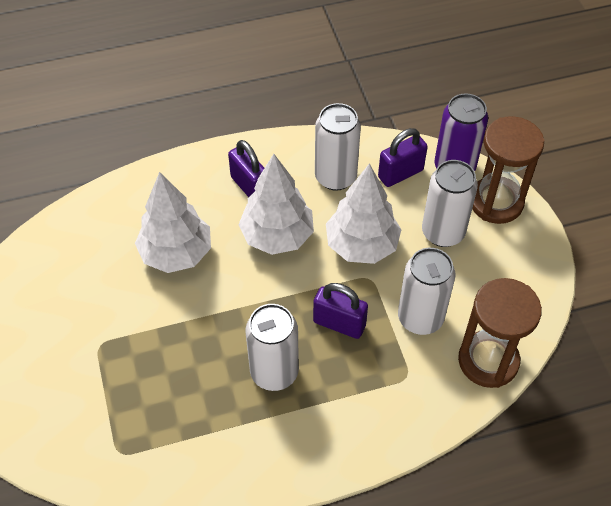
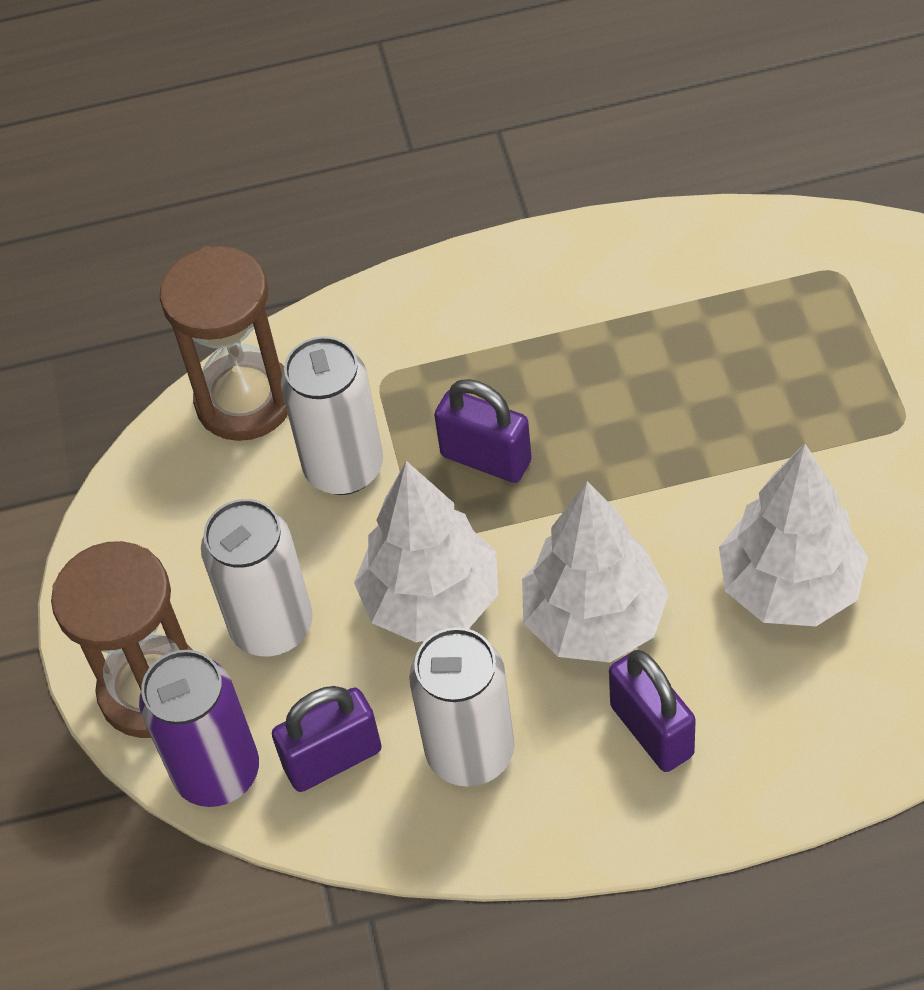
camera: 170 degrees left, 0 degrees up
white can [246,304,299,391] -> none

